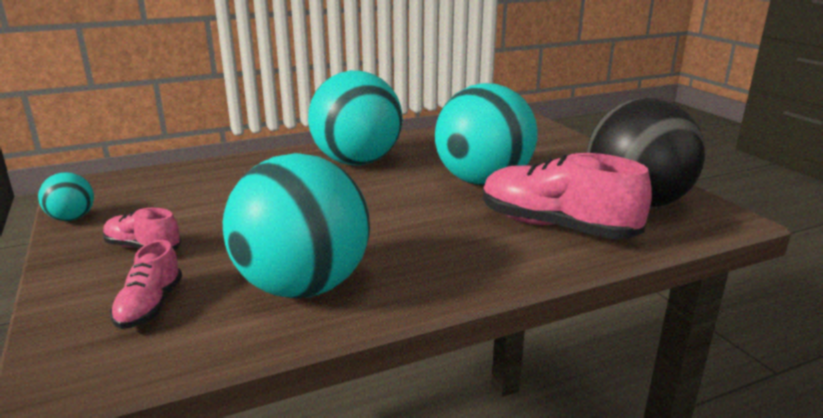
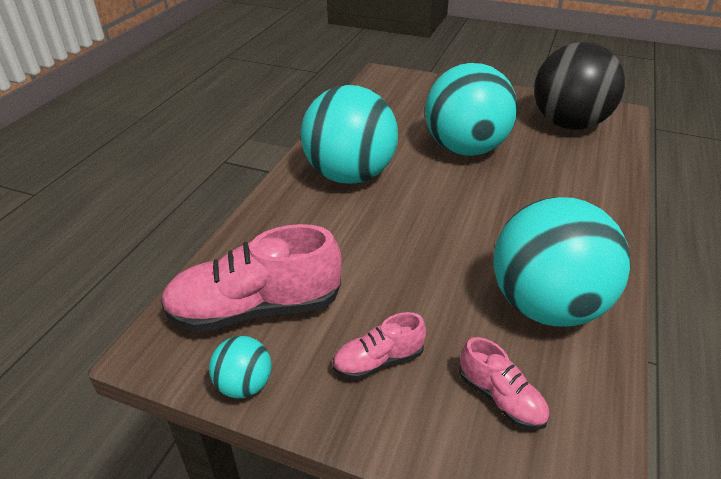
camera: 45 degrees left, 15 degrees up
pink shoe [483,153,652,239] -> pink shoe moved to [161,224,342,332]

